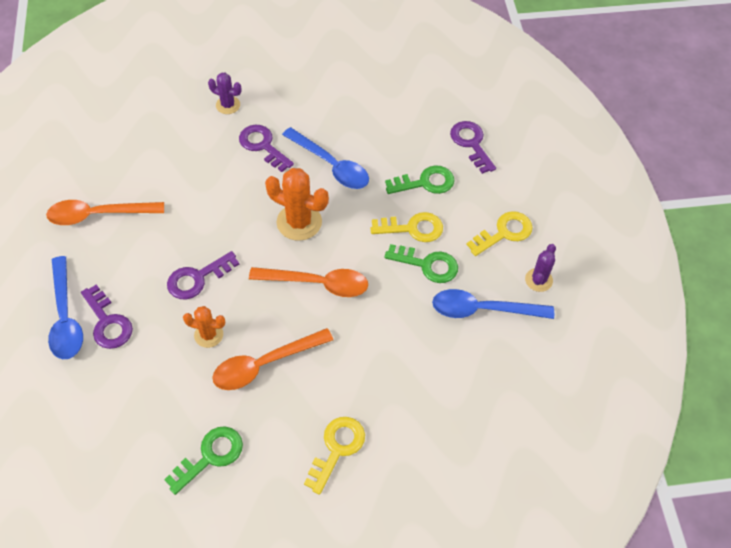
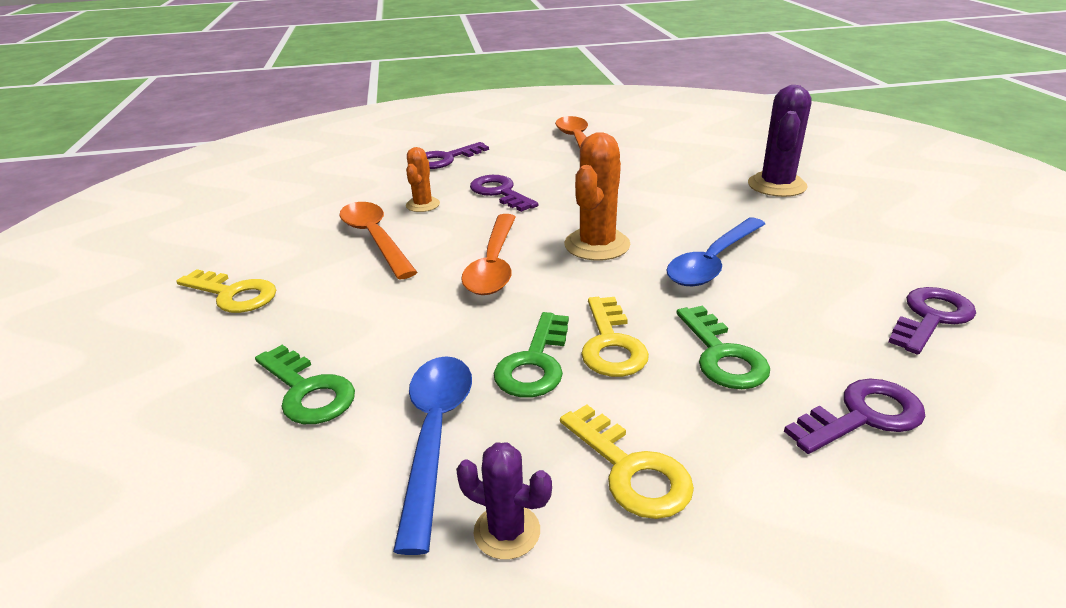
camera: 90 degrees right, 25 degrees down
blue spoon [48,256,83,359] -> none
green key [164,426,243,495] -> green key moved to [255,345,355,424]
purple cactus [208,73,242,114] -> purple cactus [748,85,811,197], size x1.70
purple key [239,125,294,172] -> purple key moved to [888,287,976,354]

